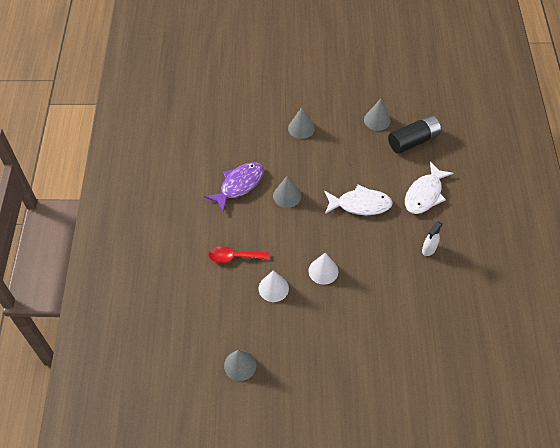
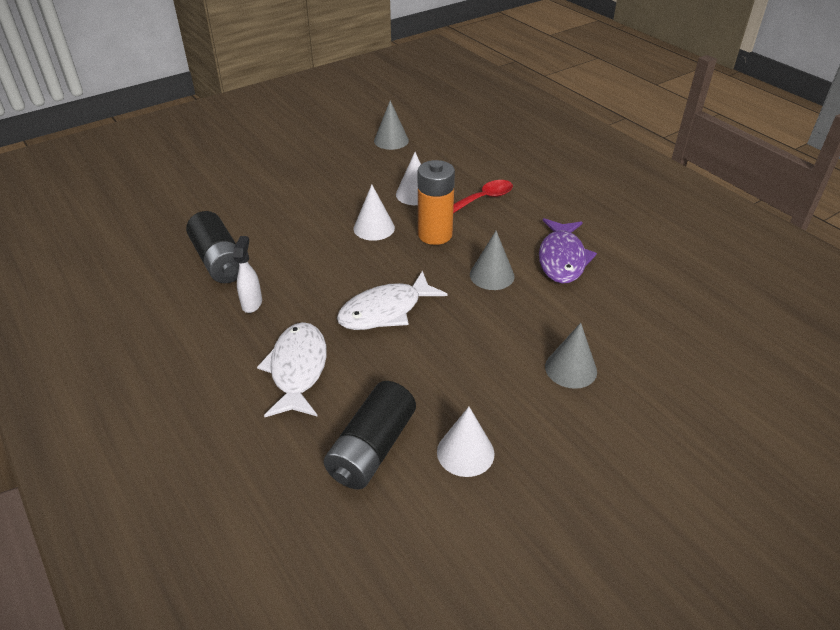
camera: 145 degrees right, 15 degrees down
grey cone [364,99,390,131] -> white cone [437,407,494,477]
none -> black battery [186,211,239,283]
none -> orange battery [418,160,455,245]

